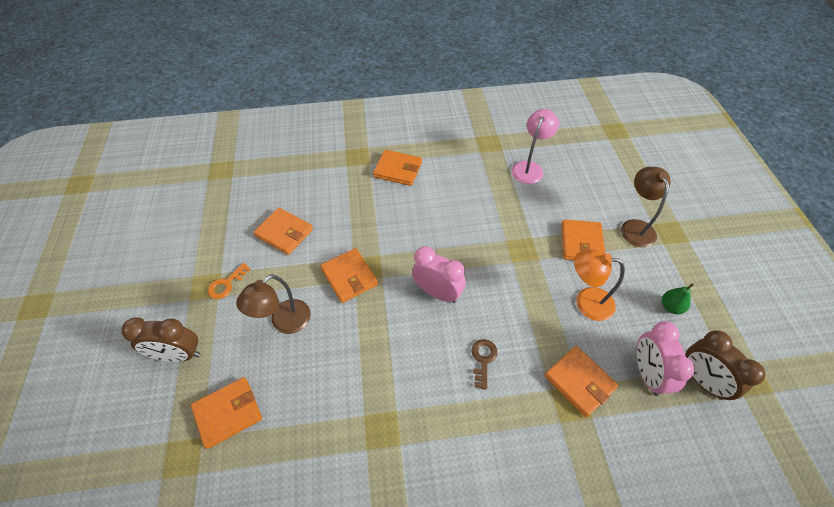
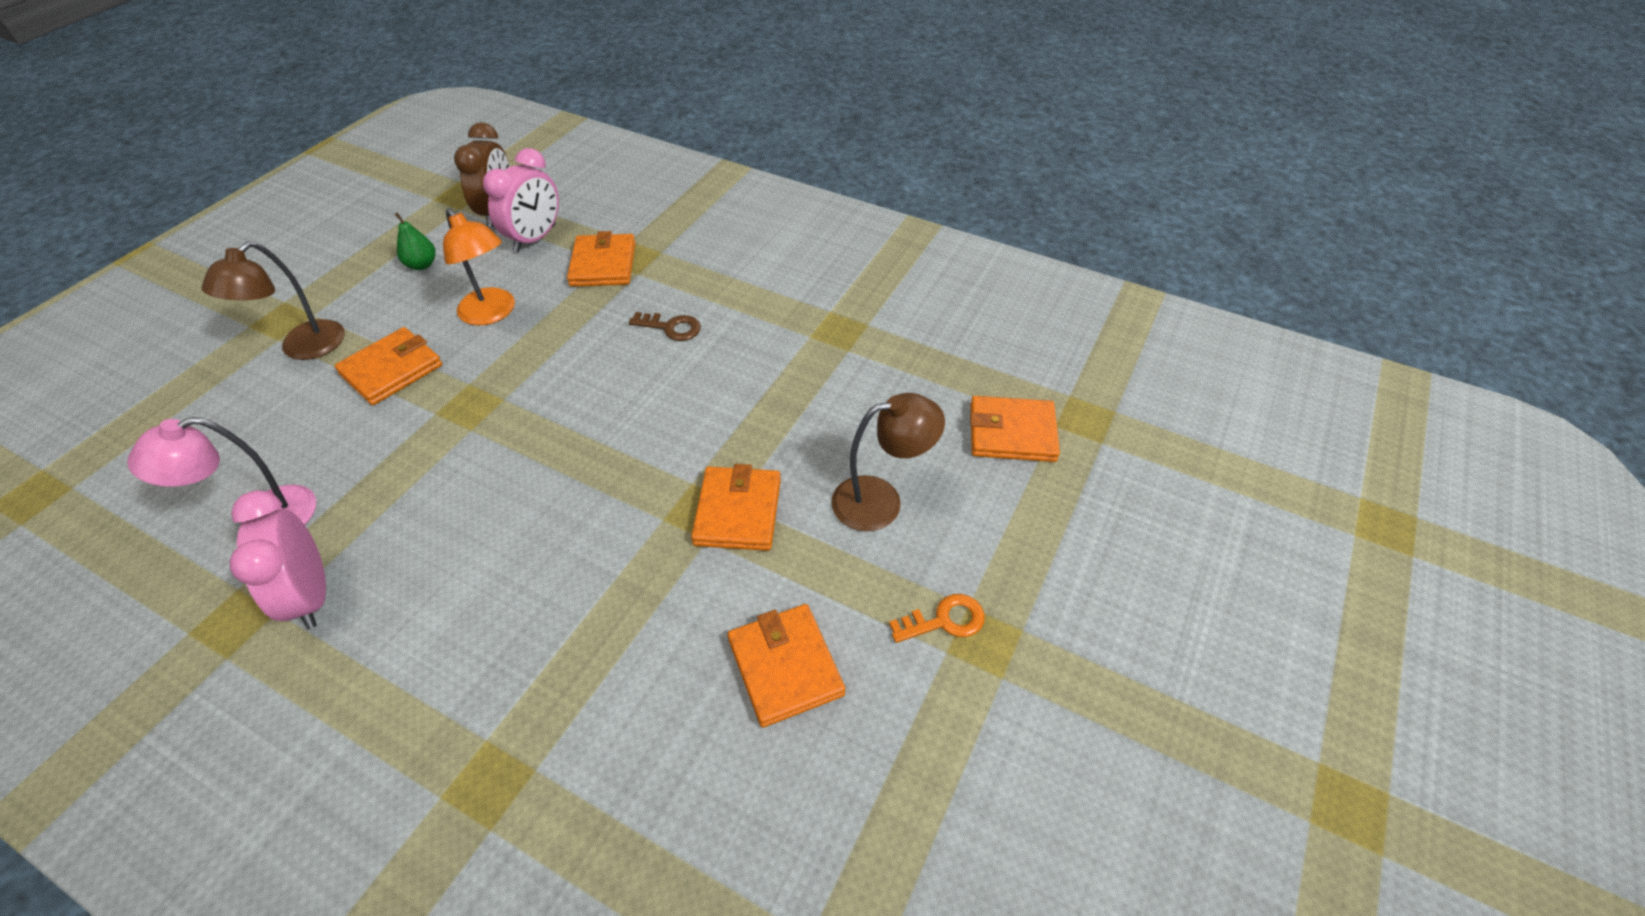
camera: 145 degrees left, 5 degrees down
brown clock [122,317,200,362] -> none
orange wallet [373,150,422,186] -> none
pink clock [412,246,466,303] -> pink clock moved to [230,490,326,629]
brown key [472,339,497,390] -> brown key turned 120 degrees counterclockwise [629,312,701,341]

